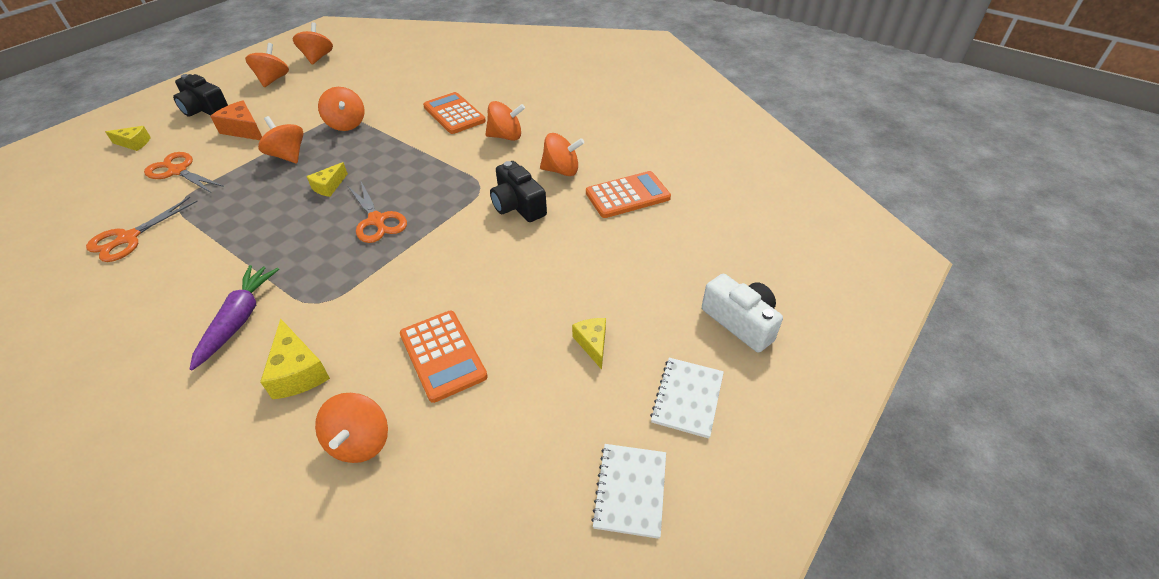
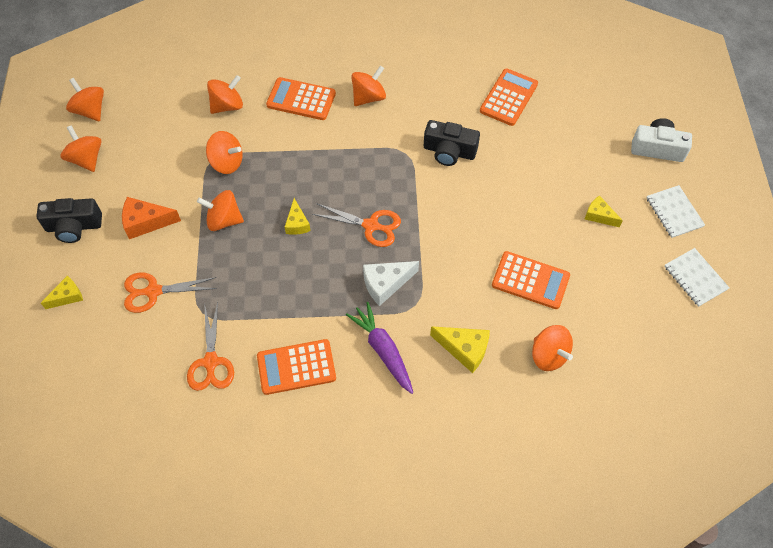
camera: 40 degrees left, 15 degrees up
orange spinning top [540,133,584,176] -> orange spinning top moved to [207,75,243,114]
none -> orange calculator [257,339,336,395]
none -> white cheese [363,261,419,306]

